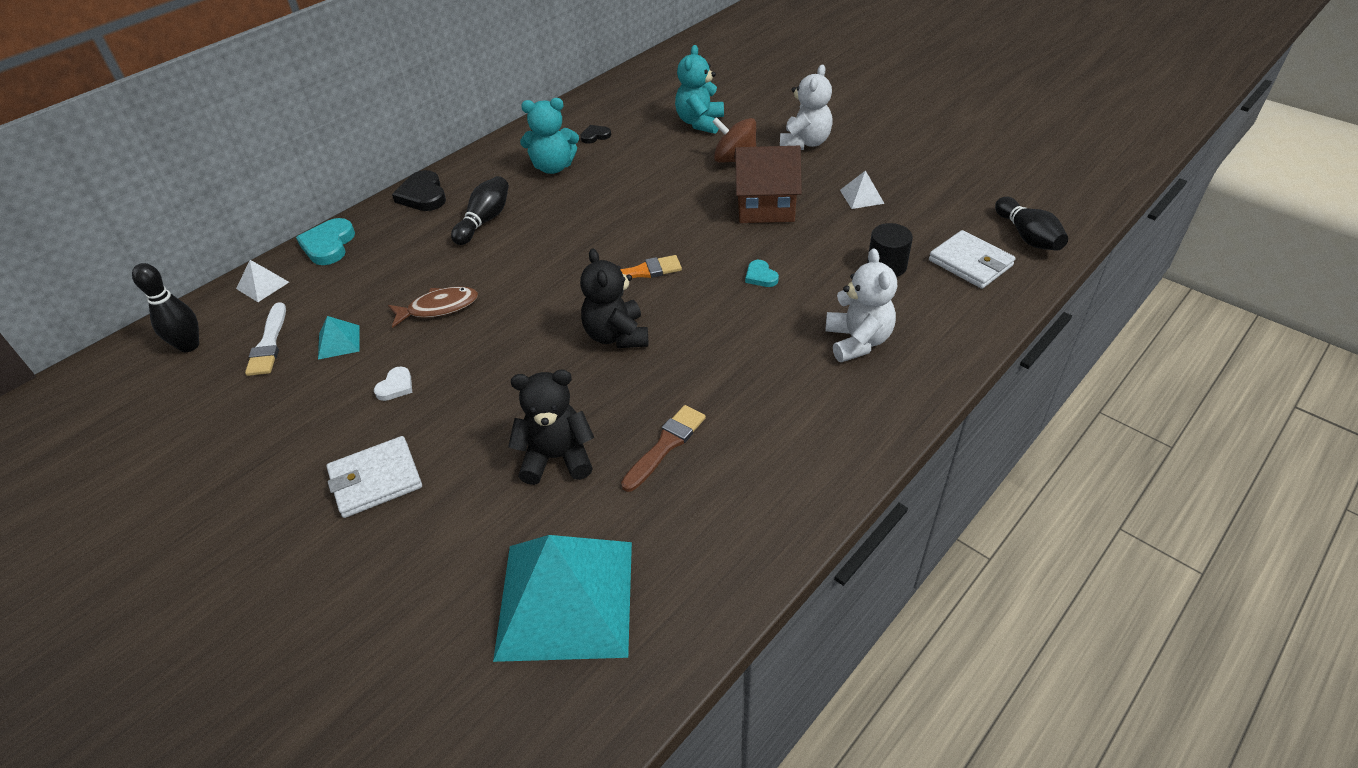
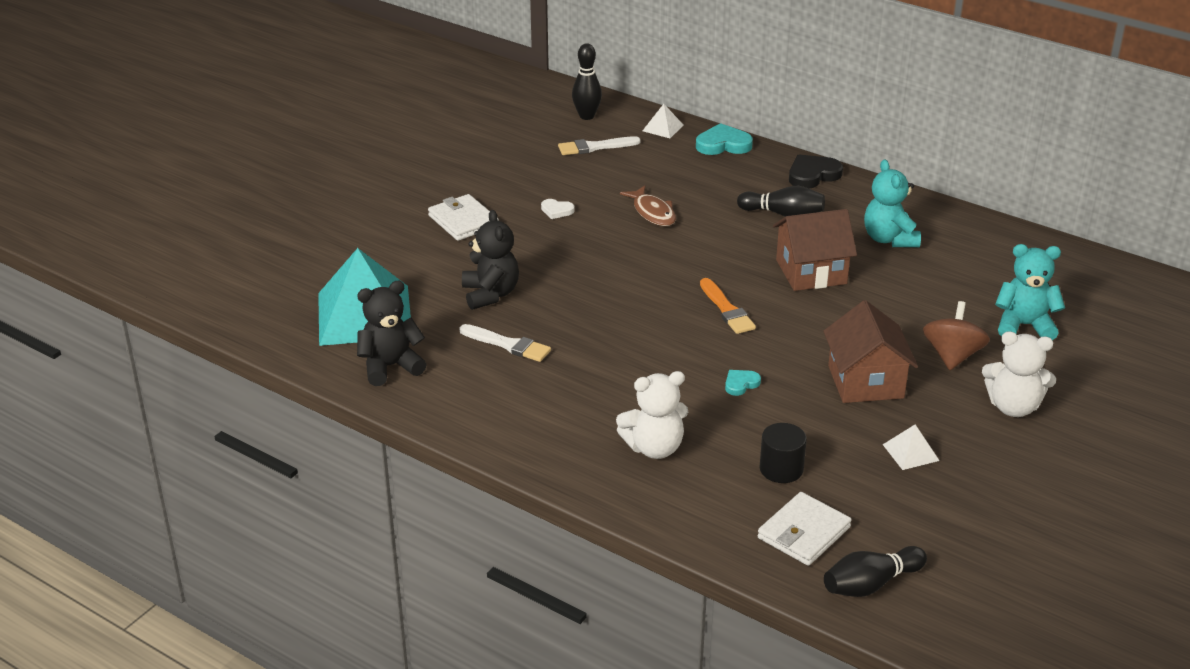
camera: 80 degrees right, 10 degrees down
turquoise pyramid [318,316,359,360] -> none
black heart [580,125,611,144] -> none
black teddy bear [580,248,648,348] -> black teddy bear moved to [357,281,427,386]
brown brush [621,405,706,492] -> white brush [459,324,551,362]
none -> brown house [773,209,857,291]

